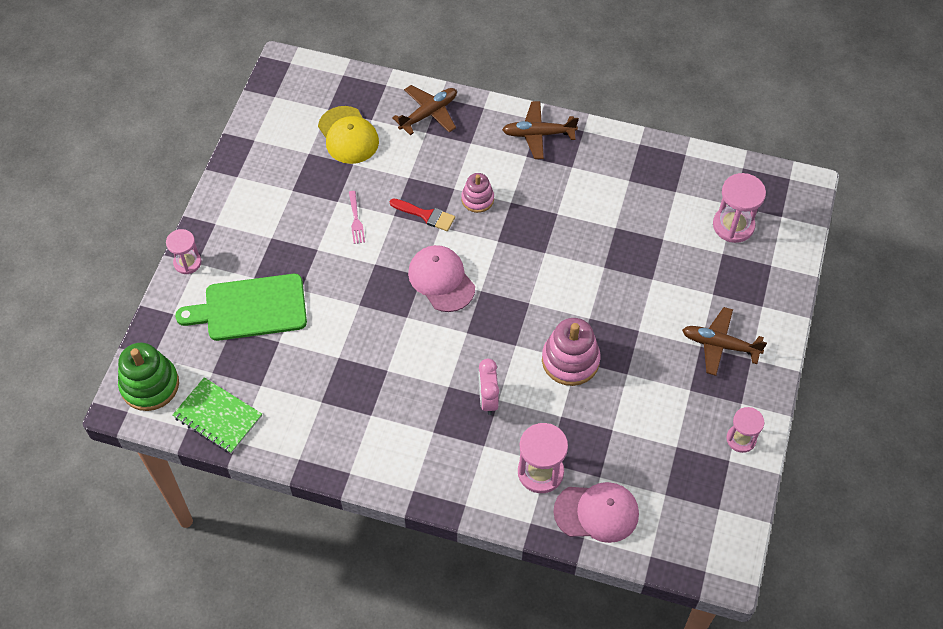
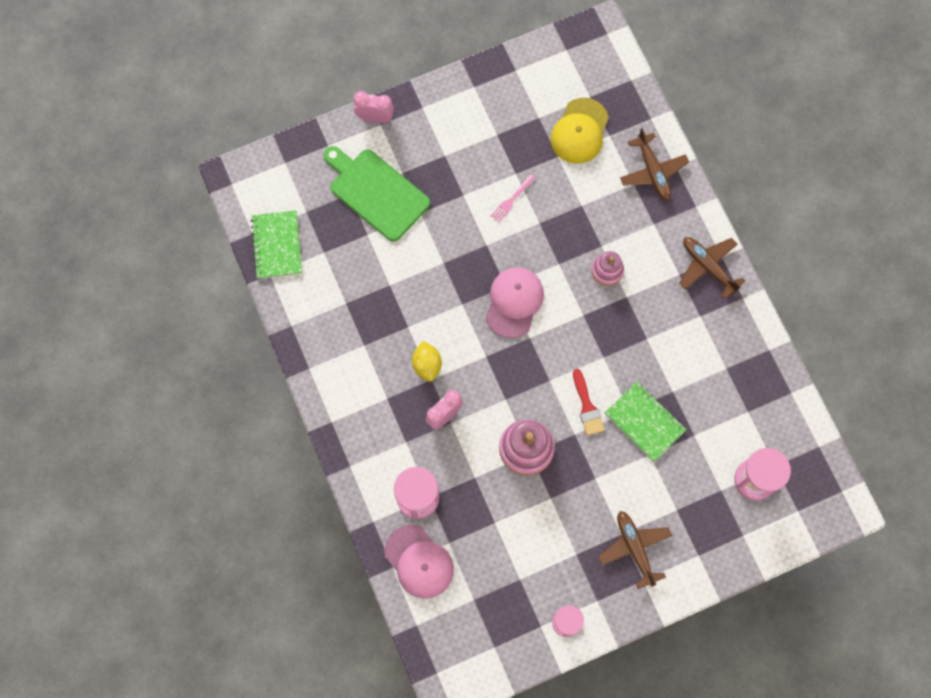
camera: 50 degrees right, 15 degrees up
green stacking toy [118,343,179,411] -> none
pink hourglass [166,229,201,274] -> pink clock [353,91,394,123]
red brush [390,198,455,231] -> red brush moved to [573,369,605,436]
brown plane [392,85,457,135] -> brown plane turned 60 degrees clockwise [620,128,689,200]
none -> yellow lemon [412,341,442,382]
none -> green notebook [605,382,686,462]

